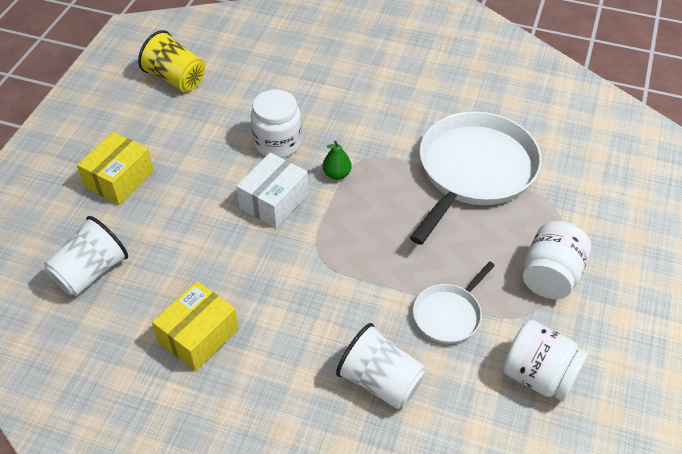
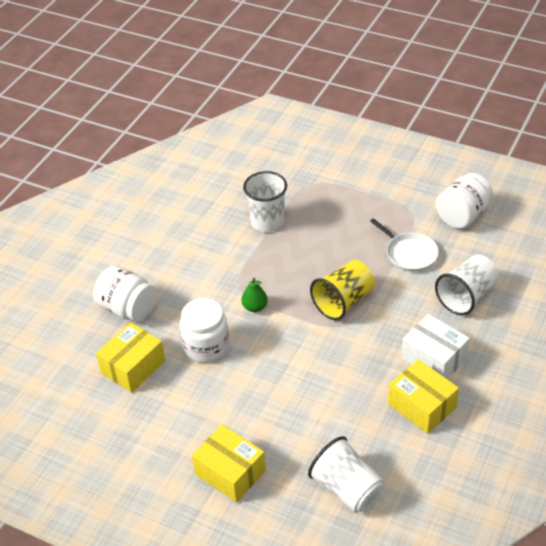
camera: 80 degrees left, 5 degrees down
yellow cup [138,30,205,92] -> yellow cup moved to [310,260,375,320]
white box [236,153,309,228] -> white box moved to [401,314,470,379]
white pan [410,112,542,245] -> white cup [243,171,287,232]
white jar [523,221,591,299] -> white jar moved to [93,266,157,322]
none -> yellow box [96,322,165,393]

